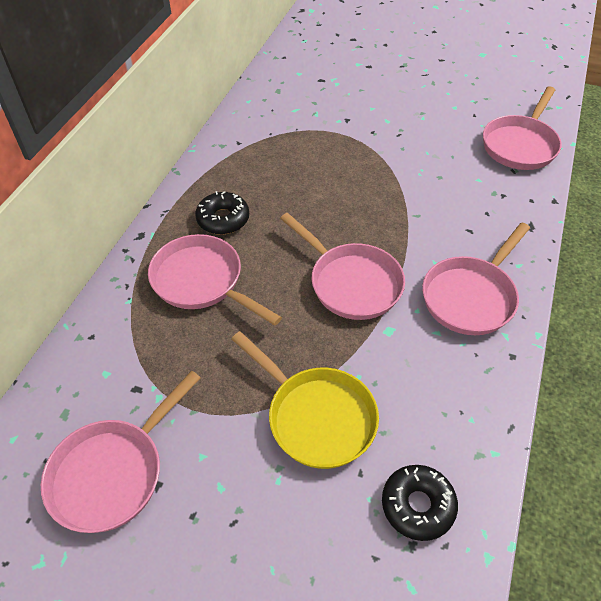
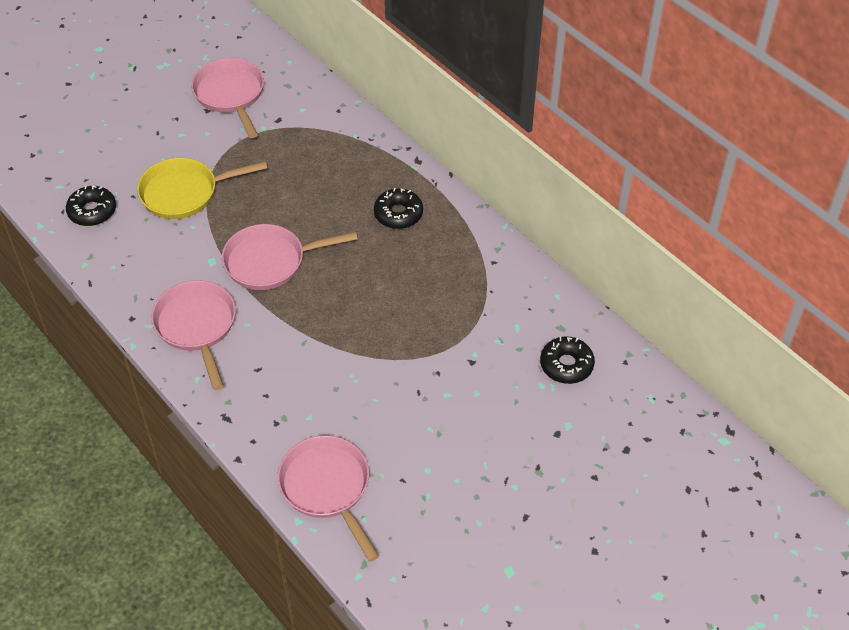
camera: 120 degrees right, 0 degrees up
pink pan [148,234,282,326] -> none
none -> black donut [540,337,595,384]

